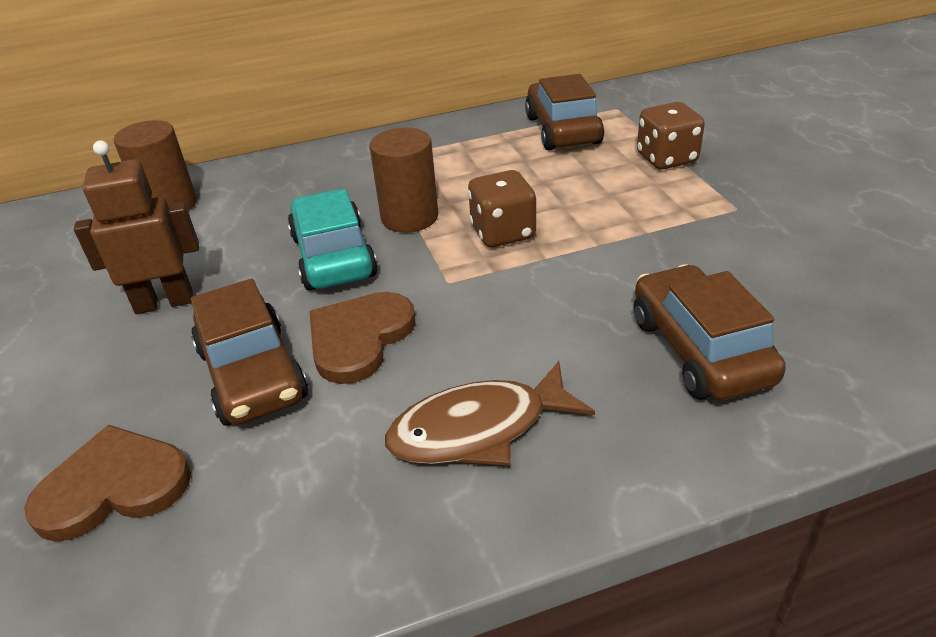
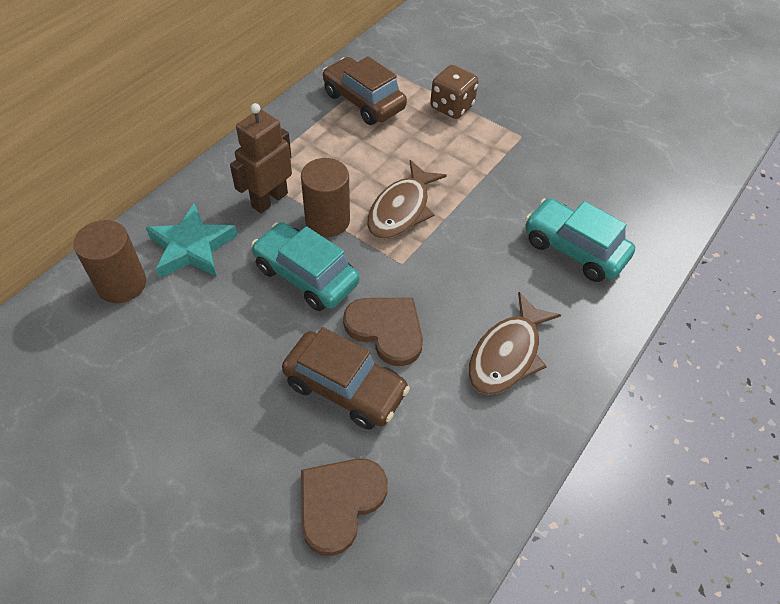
camera: 40 degrees left, 15 degrees up
brown robot [74,141,199,314] -> brown robot moved to [230,103,292,213]
brown heart [309,292,416,384] -> brown heart turned 135 degrees clockwise [343,298,423,366]
brown dice [468,170,536,247] -> brown fish [367,160,447,239]
brown car [634,264,786,400] -> turquoise car [525,198,635,282]
none -> turquoise star [146,204,238,278]

